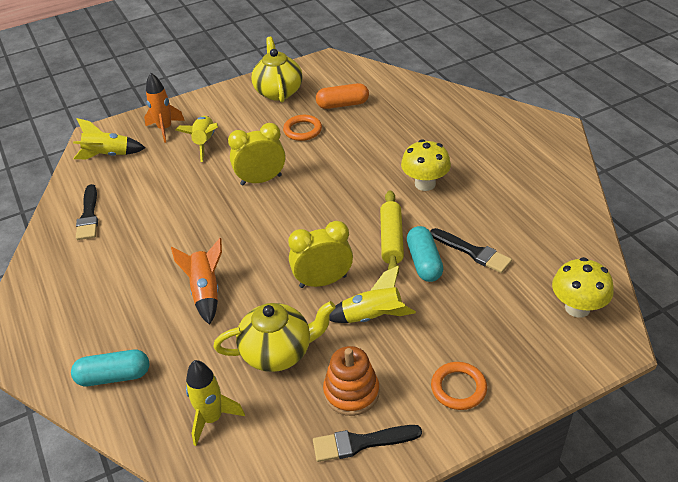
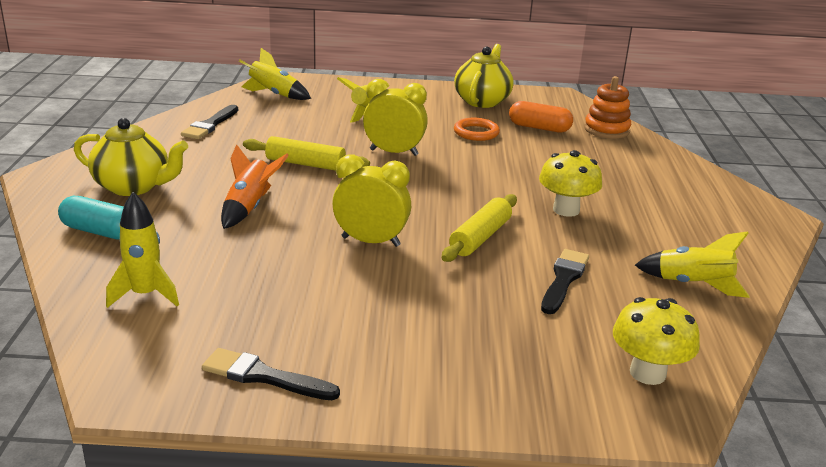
camera: 25 degrees right, 15 degrees down
orange rocket [144,73,185,143] -> none
yellow teapot [213,301,336,372] -> yellow teapot moved to [74,118,188,196]
orange stacking toy [323,346,379,416] -> orange stacking toy moved to [584,76,632,139]
yellow rocket [329,265,416,323] -> yellow rocket moved to [635,231,750,298]
turquoise capsule [407,226,443,282] -> none
black brush [430,228,512,273] -> black brush turned 135 degrees counterclockwise [541,249,589,314]
orange ring [431,362,487,410] -> none
none -> yellow rolling pin [243,136,370,171]

